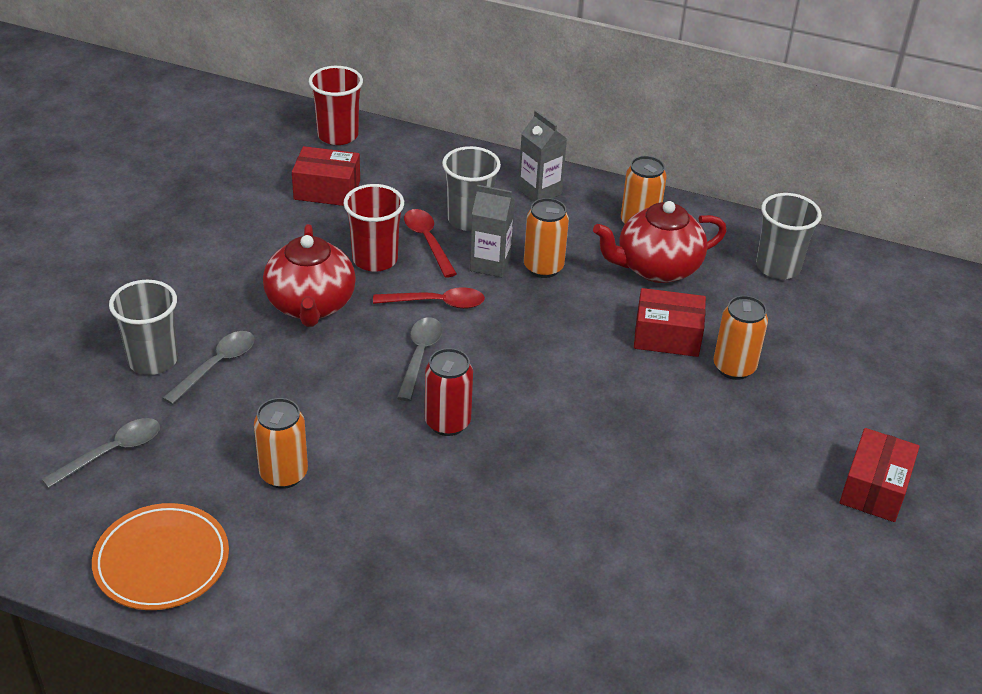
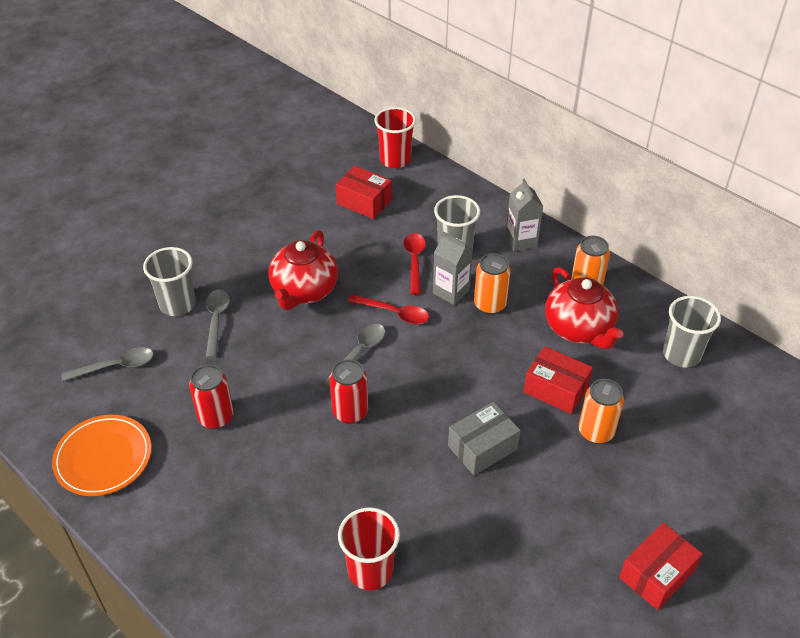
camera: 25 degrees right, 5 degrees up
grey spoon [163,331,255,405] -> grey spoon turned 60 degrees counterclockwise [206,289,230,358]
orange can [254,398,308,489] -> red can [189,365,234,429]
red cup [344,184,404,272] -> red cup moved to [338,507,400,590]
red teapot [593,201,727,283] -> red teapot turned 120 degrees counterclockwise [545,267,623,349]
none -> grey box [448,402,521,475]

